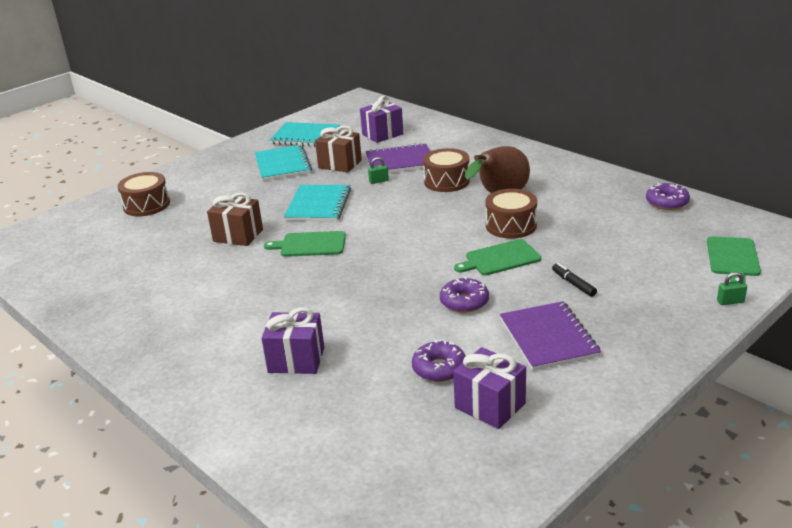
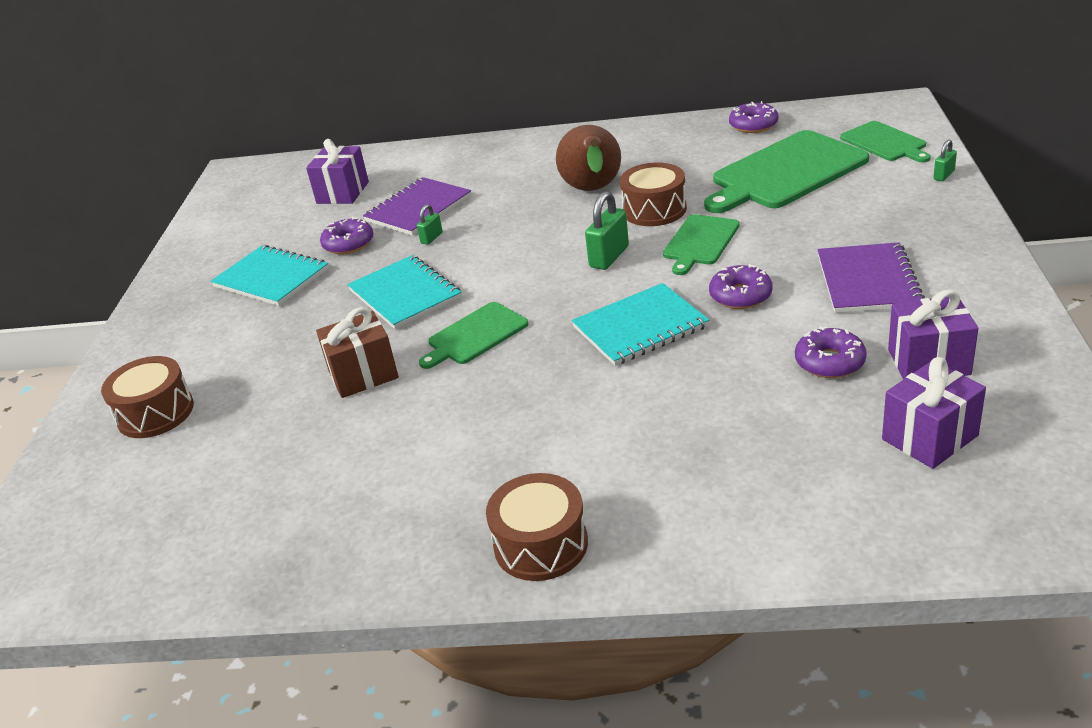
camera: 40 degrees left, 5 degrees up
purple gift [262,307,324,374] -> purple gift moved to [882,357,986,469]
turquoise notebook [269,122,340,146] -> turquoise notebook moved to [572,283,710,366]
brown gift [315,126,362,173] -> purple donut [320,217,373,254]
brown drum [423,148,470,192] -> brown drum moved to [486,473,588,581]
purple notebook [500,301,601,371] -> purple notebook turned 60 degrees clockwise [817,242,925,313]
black marker [552,263,597,297] -> none
none -> green padlock [585,191,629,270]
none -> green cutting board [704,130,869,213]

